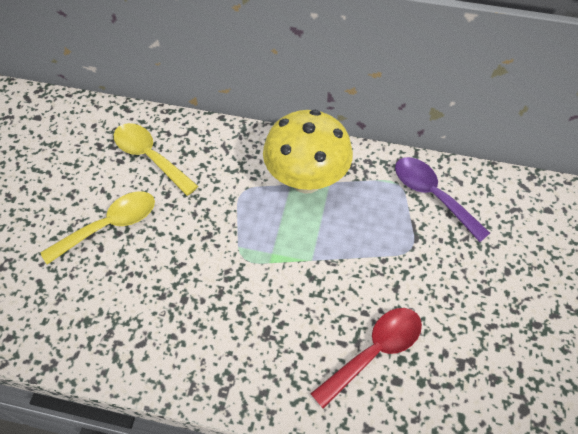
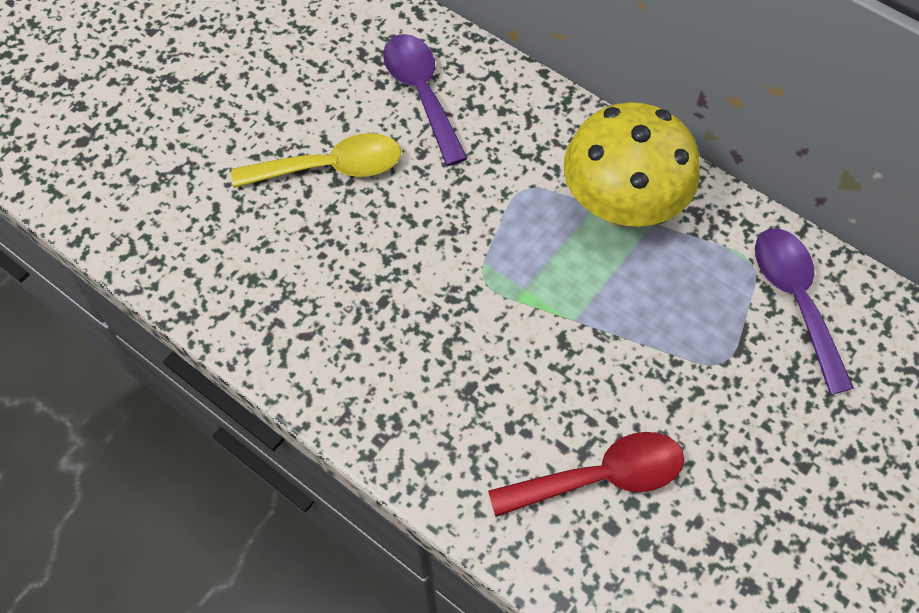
camera: 25 degrees right, 5 degrees up
yellow spoon [114,123,198,196] -> purple spoon [383,34,468,166]

